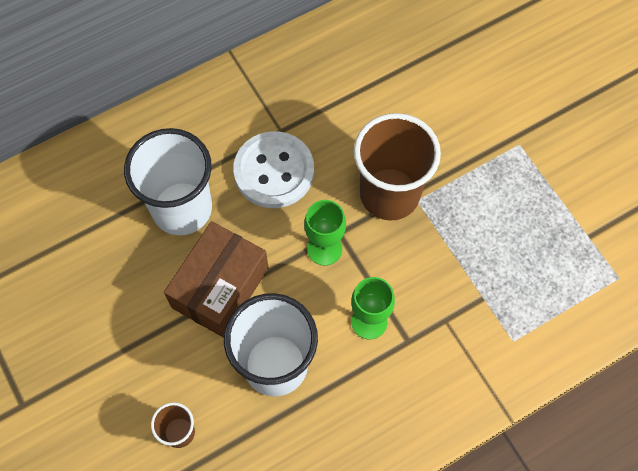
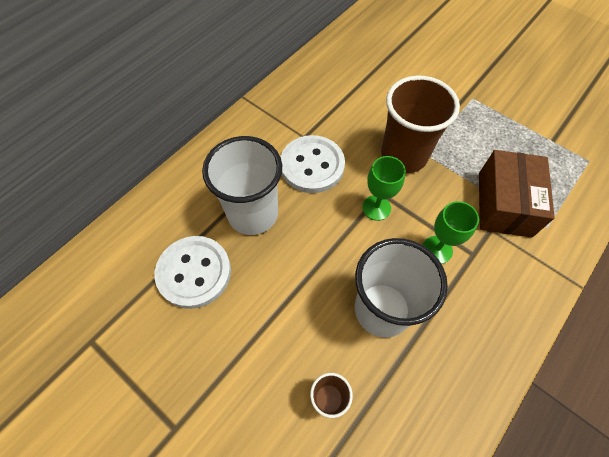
camera: 20 degrees left, 5 degrees down
brown box [164,221,269,338] -> brown box moved to [479,150,555,238]
none -> white button [155,236,231,309]

